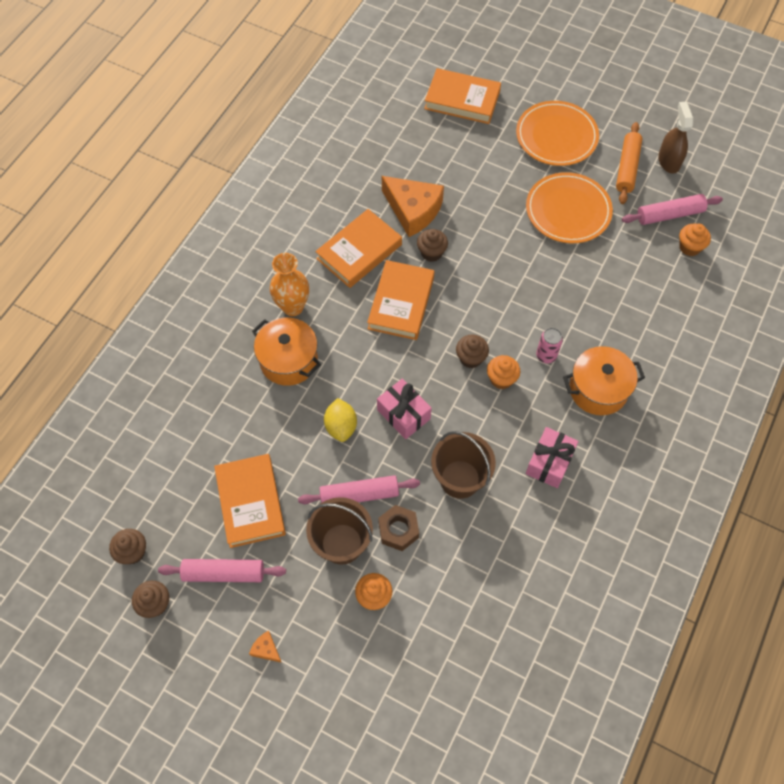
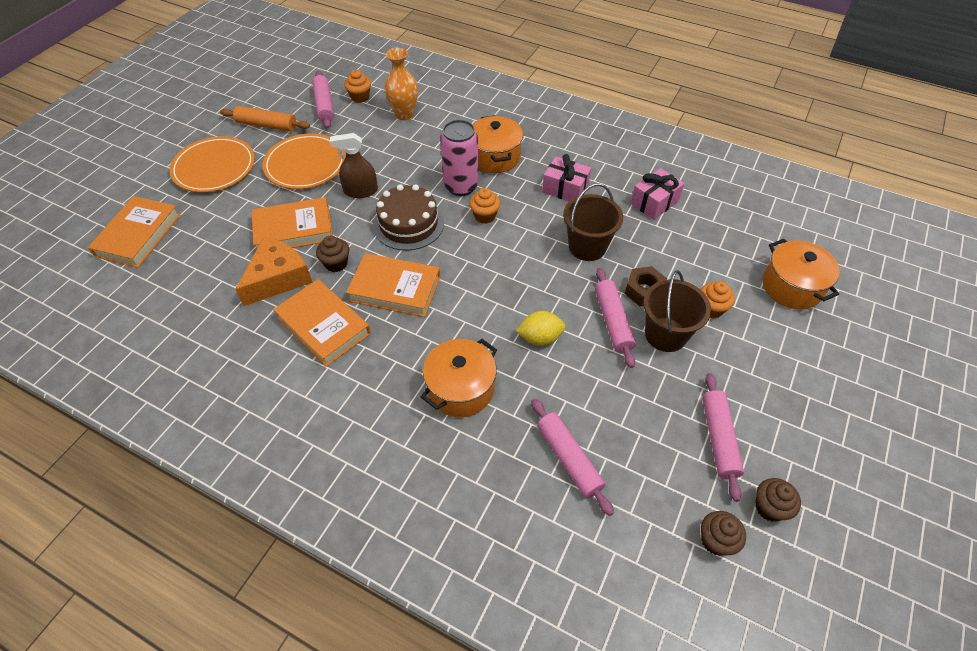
camera: 90 degrees left, 10 degrees down
orange book [214,454,286,548] -> orange book moved to [252,197,333,248]
orange cheese [249,631,282,663] -> none
orange vase [270,253,309,316] -> orange vase moved to [384,48,418,120]
pink gift [377,379,432,439] -> pink gift moved to [631,168,684,220]
brown cupcake [456,335,489,368] -> none
pink can [536,328,563,363] -> pink can [440,120,479,196], size x1.83
brown spray bottle [658,102,693,174] -> brown spray bottle moved to [330,133,378,198]
none -> brown cake [373,184,444,251]
none -> pink rolling pin [531,399,614,516]
none -> orange pot [763,239,840,309]

